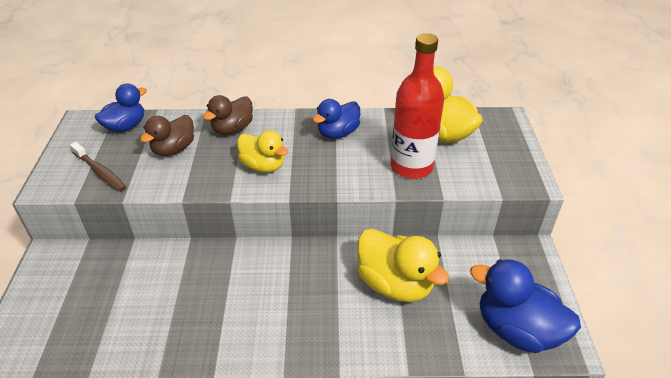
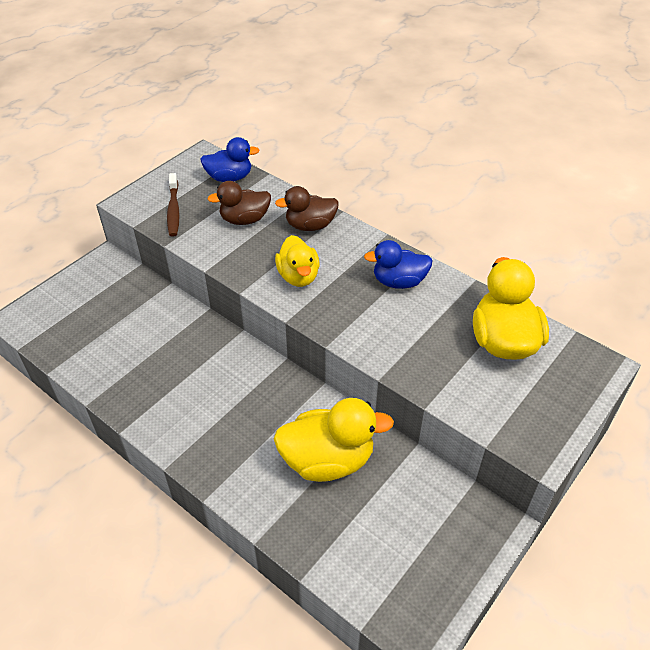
camera: 40 degrees right, 5 degrees up
yellow duck [357,229,449,302] -> yellow duck turned 90 degrees counterclockwise [274,398,394,482]
red bottle [390,33,444,179] -> none
blue duck [470,259,581,353] -> none

